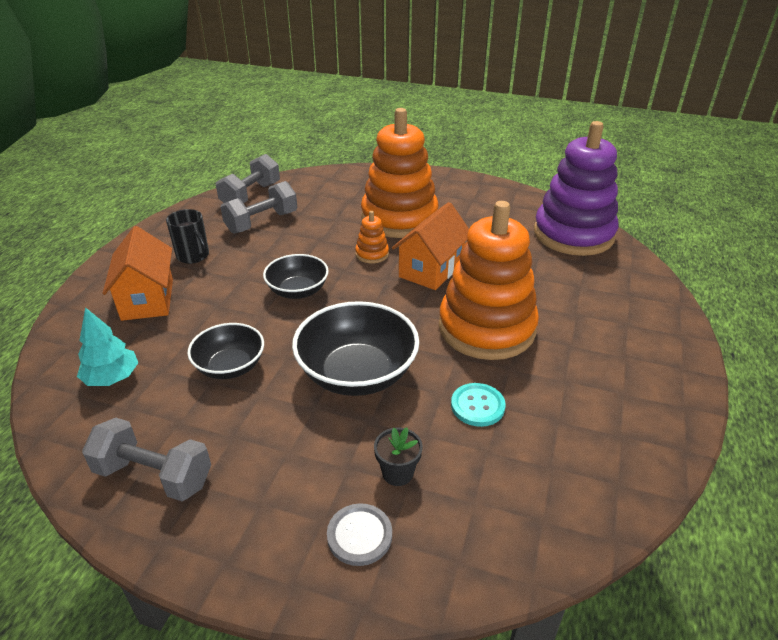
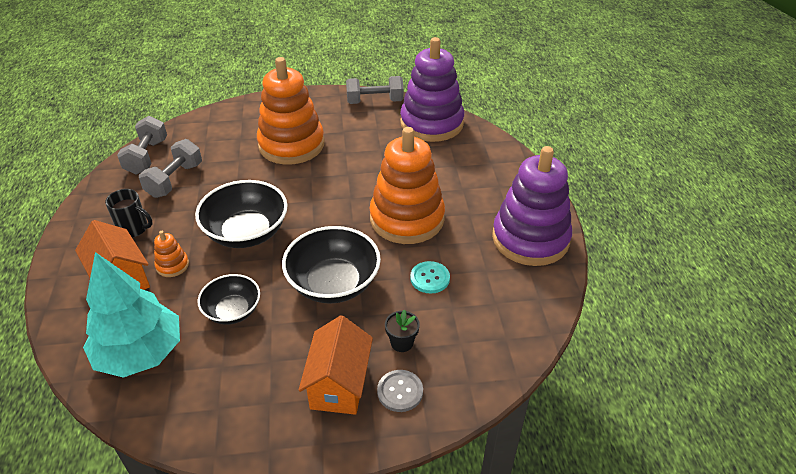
camera: 25 degrees left, 5 degrees up
turquoise tree [77,307,138,386] -> turquoise tree [83,252,180,378], size x1.88
grey dumbbell [82,418,211,501] -> grey dumbbell moved to [346,76,404,104]
black bowl [263,254,329,299] -> black bowl [195,180,288,248], size x1.63
orange stacking toy [355,211,389,263] -> orange stacking toy moved to [154,231,189,277]
orange house [392,202,469,290] -> orange house moved to [298,315,373,415]
none -> purple stacking toy [492,146,572,266]

